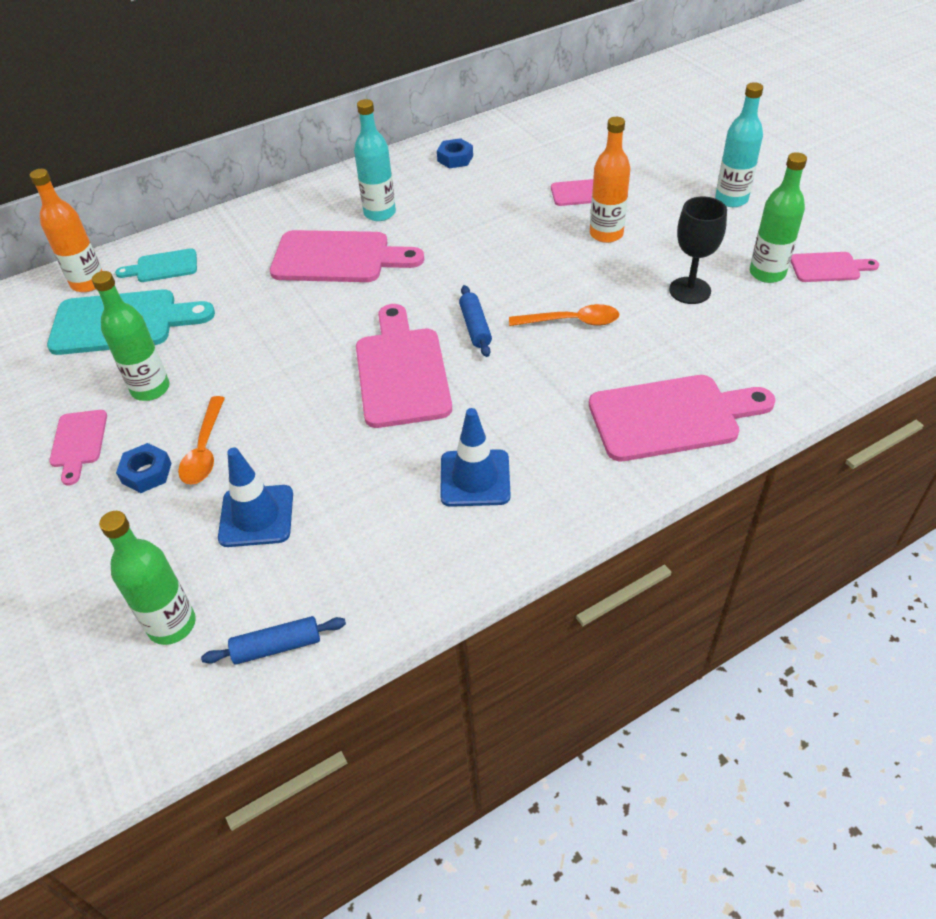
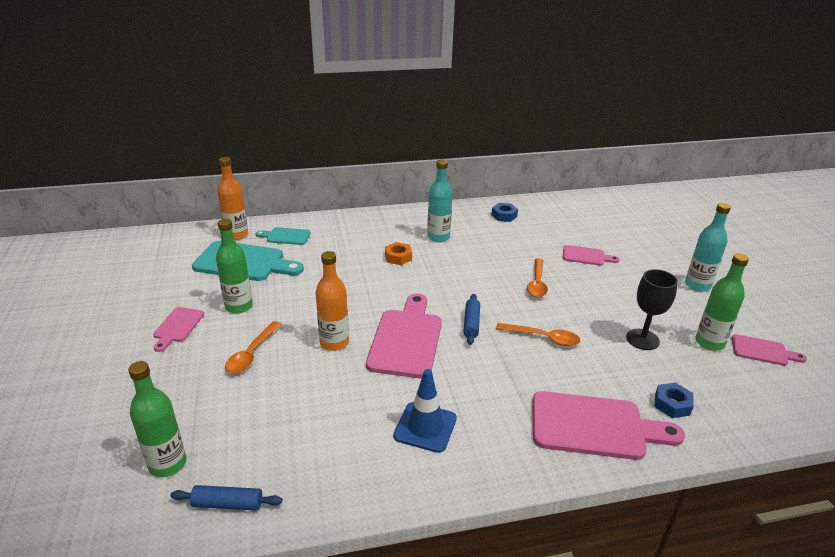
camera: 15 degrees right, 15 degrees down
blue nut [116,443,172,493] -> blue nut moved to [655,383,694,418]
blue traffic cone [218,448,293,547] -> none
pink cutting board [270,230,424,282] -> orange nut [385,242,412,265]
orange bottle [590,117,631,243] -> orange bottle moved to [316,251,349,351]
none -> orange spoon [527,258,548,298]

